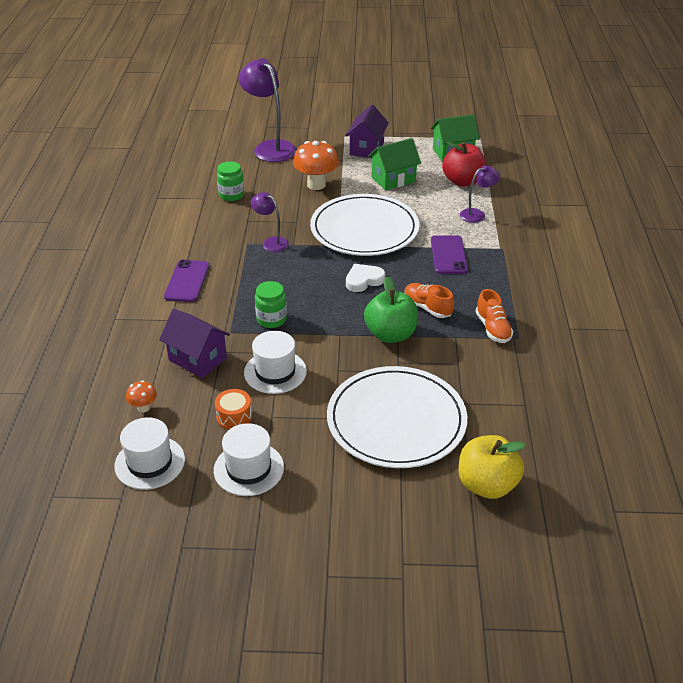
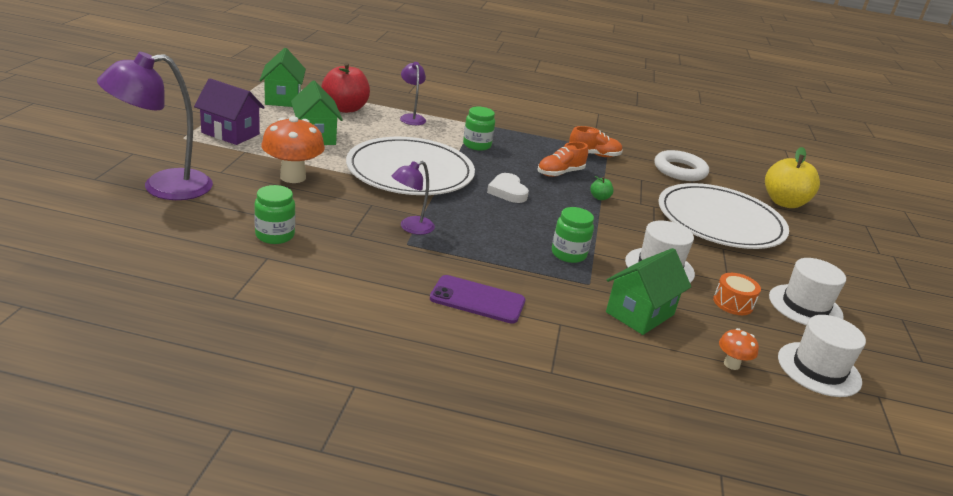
camera: 85 degrees left, 10 degrees down
purple house [159,309,230,378] -> green house [606,248,691,335]
green apple [364,276,418,343] -> green apple [590,176,614,200], size x0.42
purple phone [431,235,468,274] -> green jar [463,107,495,151]
none -> white ring [654,150,709,181]

